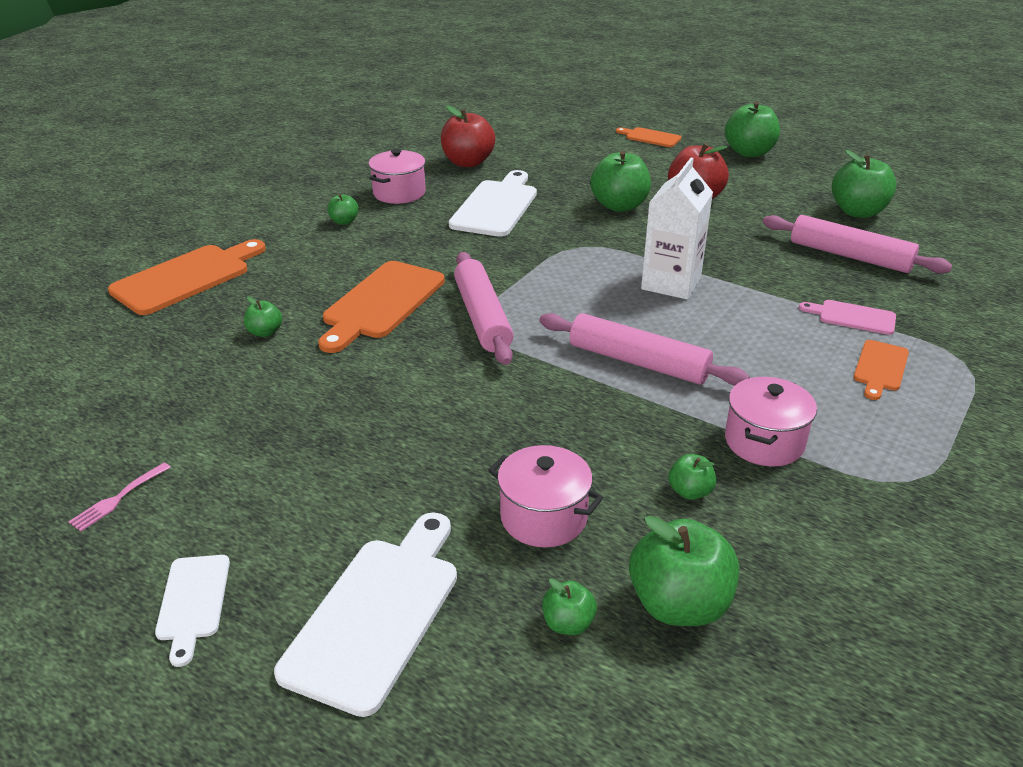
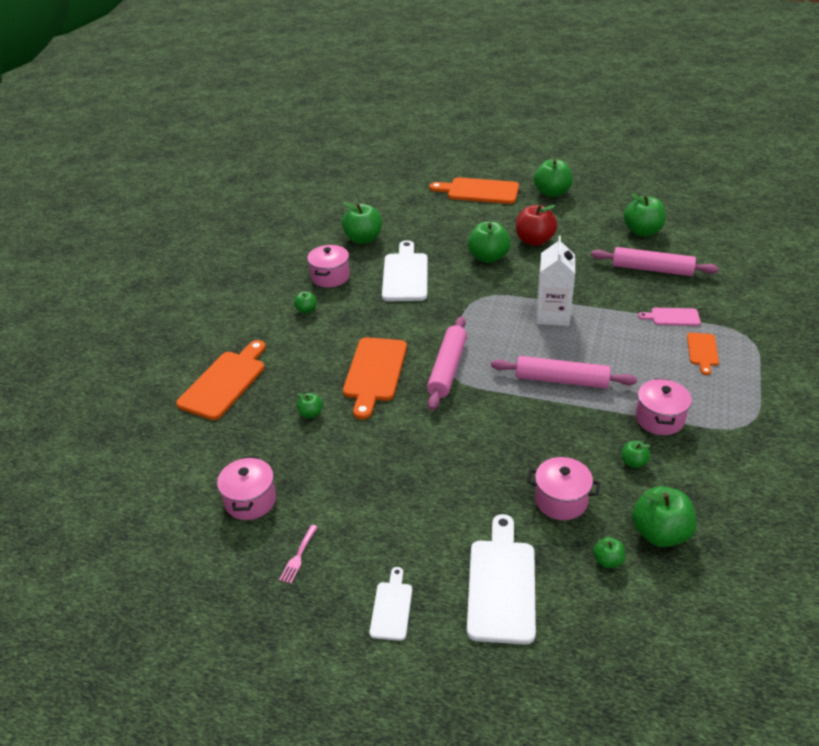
camera: 15 degrees left, 5 degrees up
white cutting board [155,555,230,667] -> white cutting board turned 150 degrees counterclockwise [370,567,412,641]
red apple [441,105,495,167] -> green apple [341,202,382,244]
pink rolling pin [454,252,513,365] -> pink rolling pin turned 45 degrees clockwise [427,316,467,410]
orange cutting board [616,127,681,147] -> orange cutting board [430,177,519,204], size x1.85
none -> pink pot [217,456,276,520]

